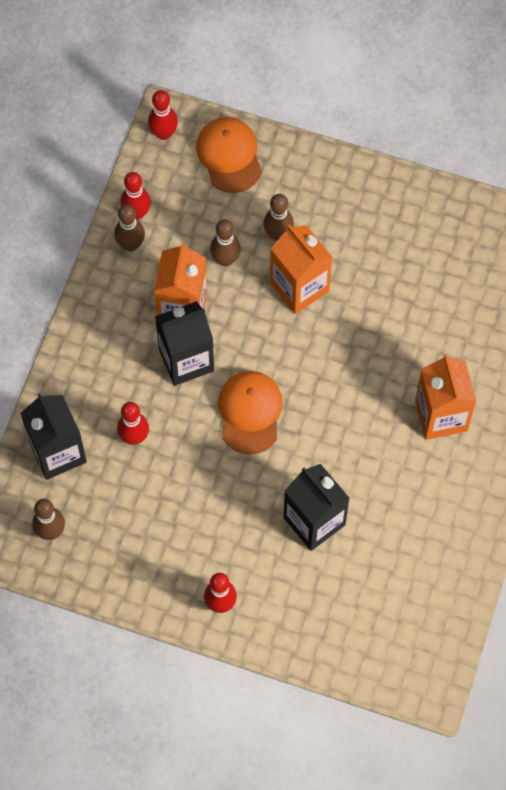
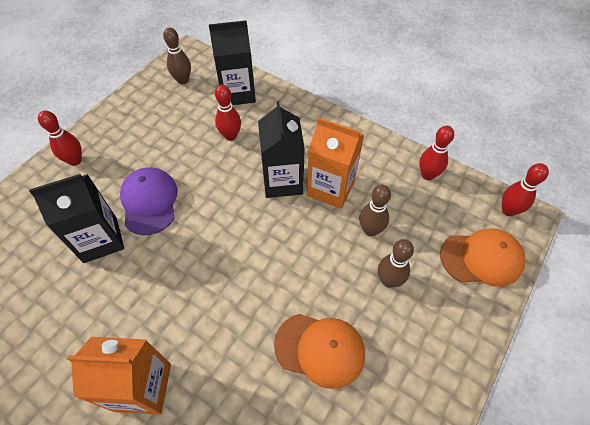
camera: 105 degrees right, 10 degrees down
brown bowling pin [114,204,145,251] -> none
orange cap [218,371,283,455] -> orange cap moved to [274,314,365,389]
orange carton [270,224,332,314] -> none
none -> purple cap [120,167,178,235]

